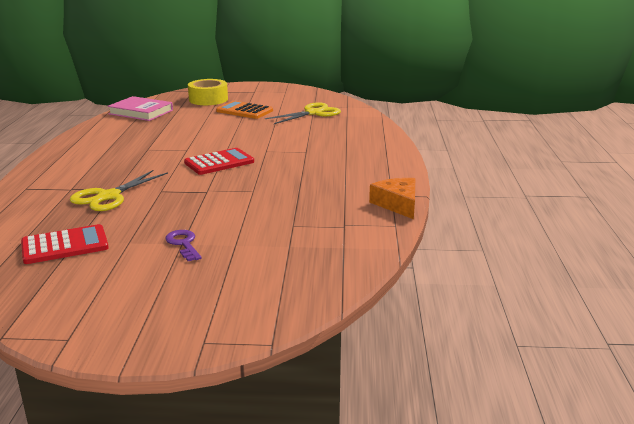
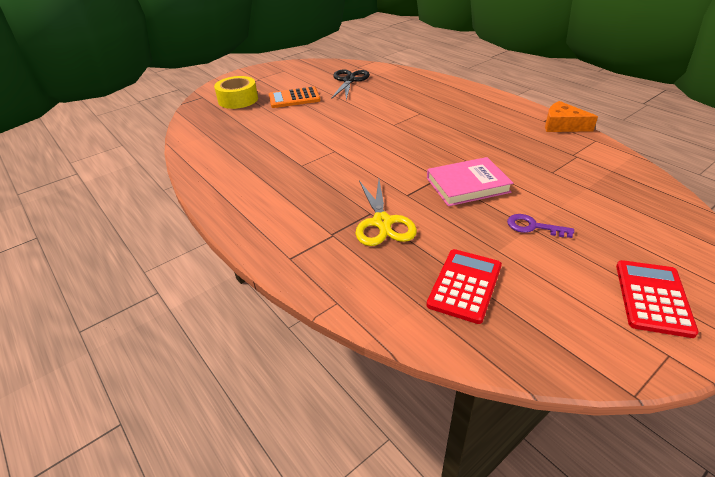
camera: 40 degrees left, 15 degrees up
pink book [108,96,173,121] -> pink book moved to [427,157,513,206]
red calculator [184,148,254,175] -> red calculator moved to [616,260,699,338]
yellow scissors [265,102,341,124] -> black scissors [331,69,370,100]

